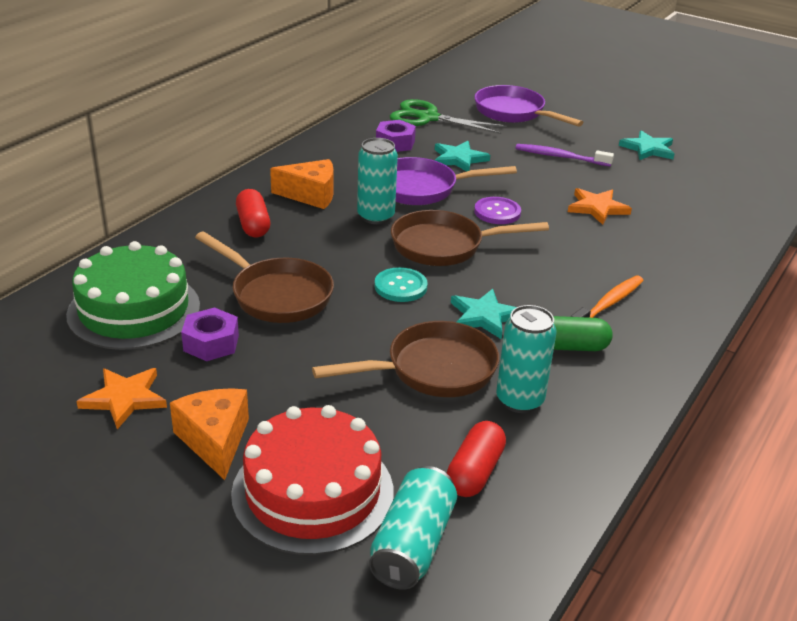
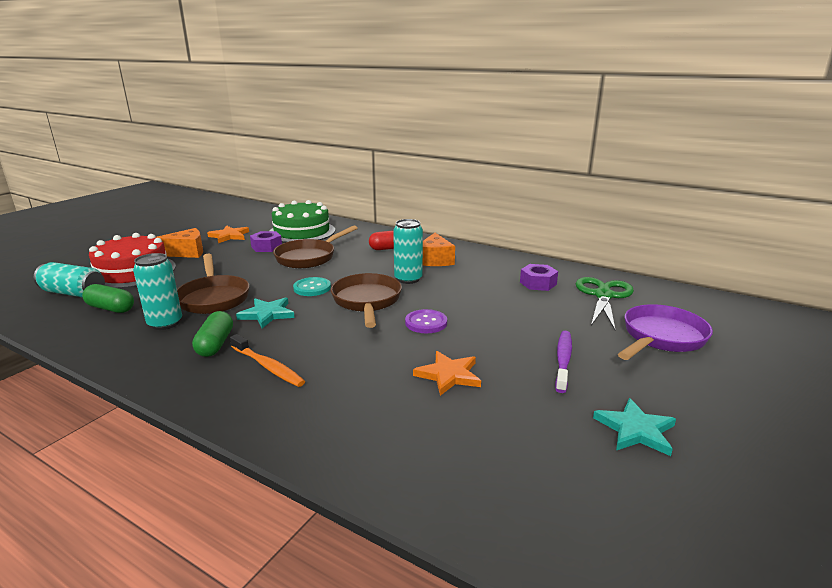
camera: 90 degrees right, 10 degrees down
purple pan [396,157,517,205] -> none
turquoise star [435,141,490,172] -> none
red capsule [447,421,506,497] -> green capsule [82,284,134,313]

